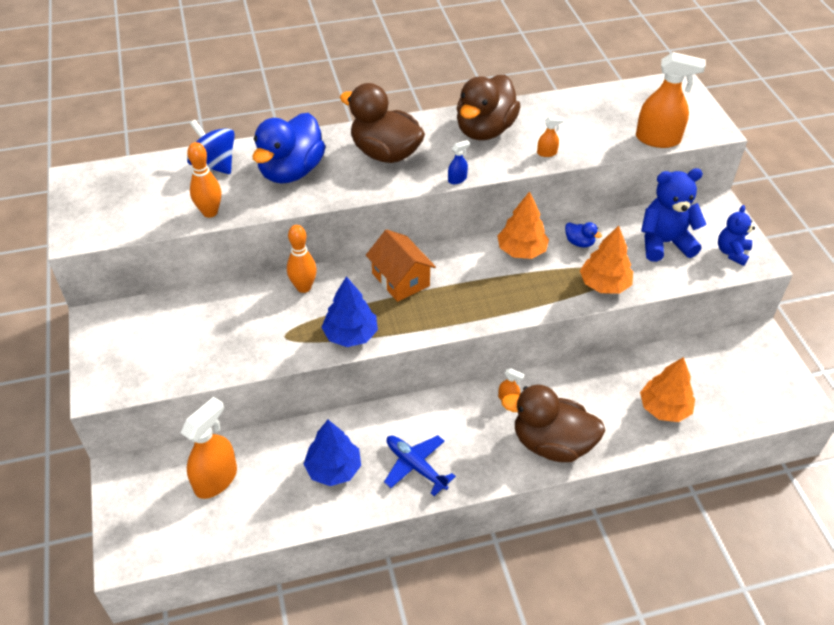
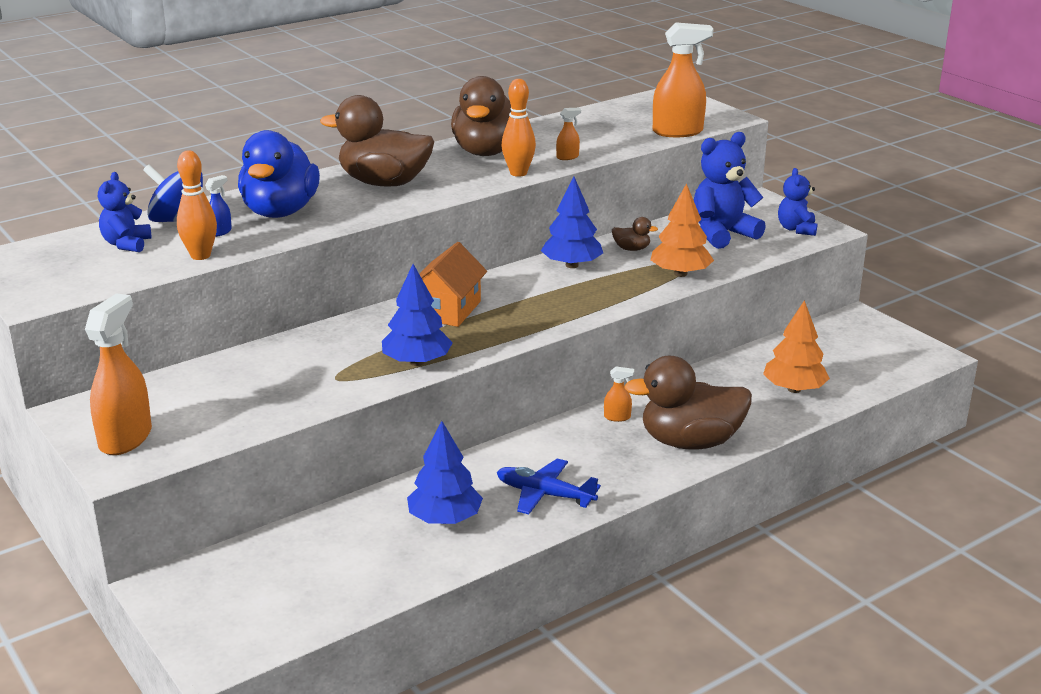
camera: 20 degrees left, 20 degrees down
orange spray bottle [181,397,237,499] -> orange spray bottle moved to [85,293,152,455]
orange bowling pin [287,225,317,293] -> orange bowling pin moved to [502,79,536,177]
orange house [366,229,436,302] -> orange house turned 75 degrees clockwise [419,242,487,327]
blue spray bottle [448,140,470,184] -> blue spray bottle moved to [205,175,232,237]
orange tree [497,191,549,259] -> blue tree [541,176,603,268]
blue duck [565,222,602,247] -> brown duck [612,217,658,251]
none -> blue teddy bear [98,172,151,252]

